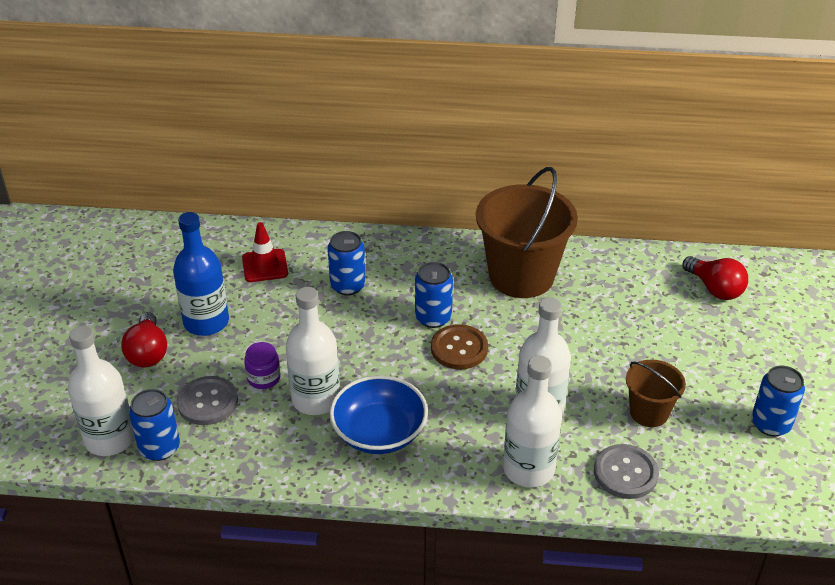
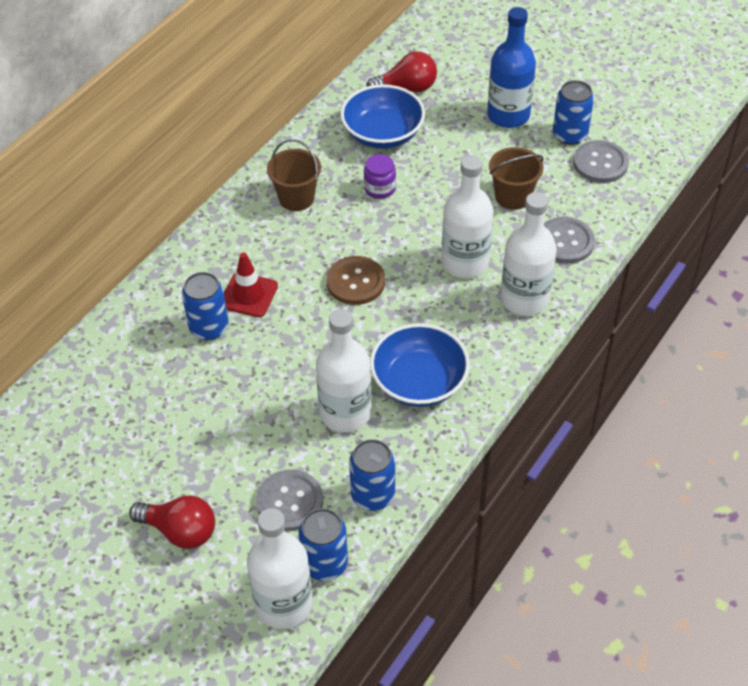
camera: 60 degrees left, 10 degrees up
blue bottle [173,212,229,336] -> blue bottle moved to [487,7,536,128]
red traffic cone [242,222,288,282] -> red traffic cone moved to [224,252,278,317]
purple jar [244,342,281,389] -> purple jar moved to [364,154,396,199]
blue can [415,262,453,328] -> blue can moved to [349,439,395,511]
brown bucket [476,167,578,298] -> brown bucket [267,139,321,211], size x0.52
none -> blue bowl [340,84,425,149]
none -> grey button [573,140,629,183]

